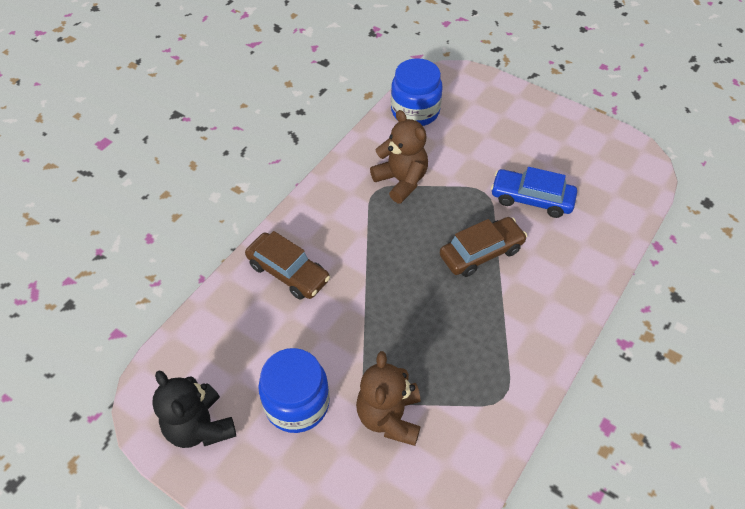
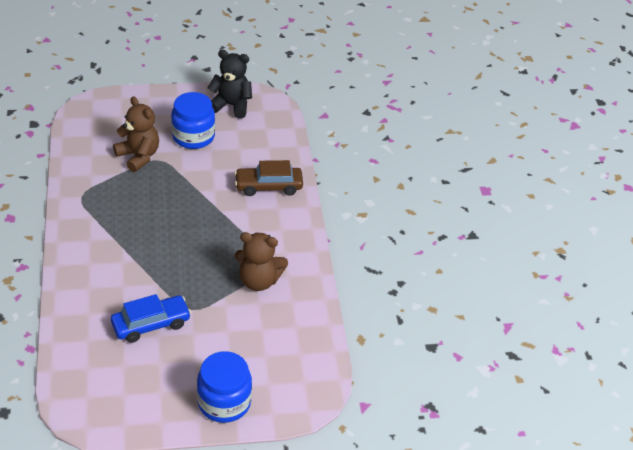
camera: 135 degrees right, 10 degrees down
blue jar [391,58,443,126] -> blue jar moved to [197,351,252,423]
brown car [440,217,527,277] -> none

